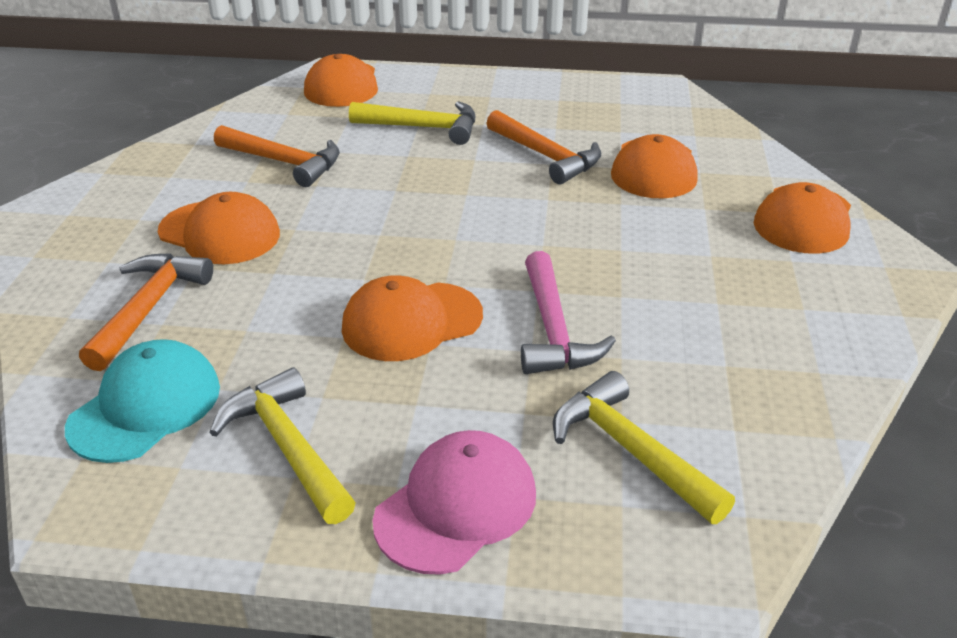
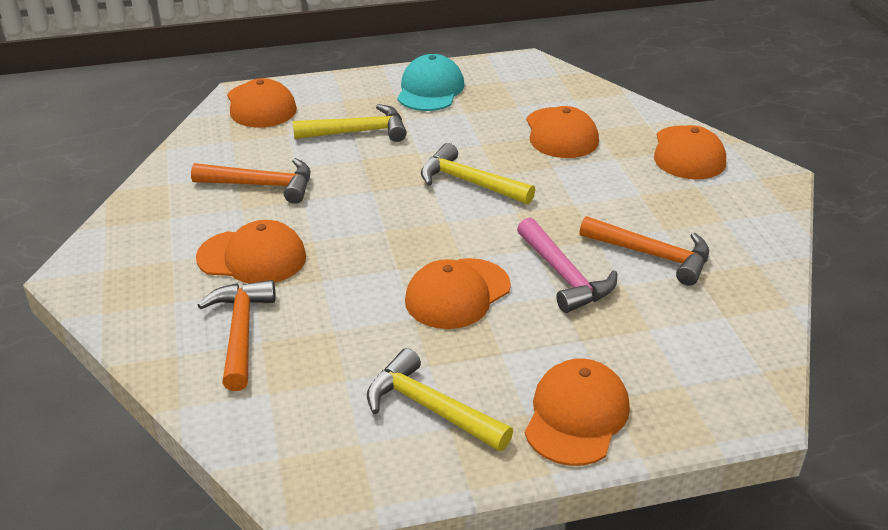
camera: 20 degrees left, 0 degrees up
turquoise cap [65,339,220,463] -> turquoise cap moved to [397,54,464,111]
pink cap [372,430,536,575] -> orange cap [525,358,630,466]
orange hammer [486,110,601,184] -> orange hammer moved to [579,216,709,286]
yellow hammer [553,371,735,524] -> yellow hammer moved to [421,143,535,205]

